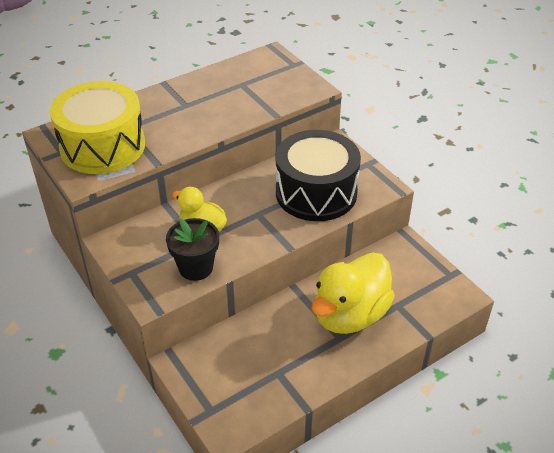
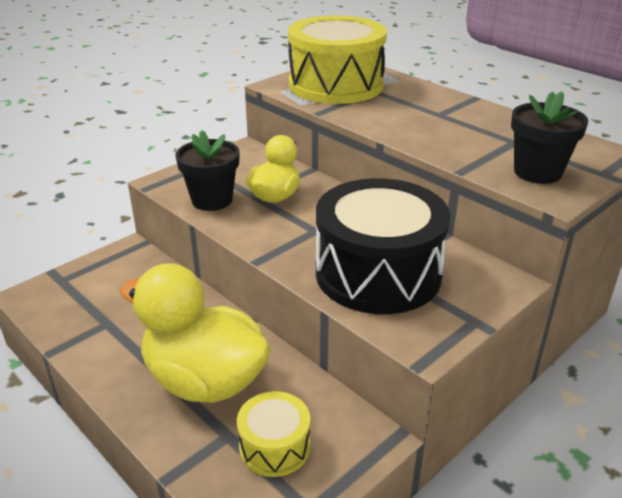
camera: 80 degrees right, 10 degrees down
none -> yellow drum [237,391,310,477]
none -> black flower pot [511,91,588,184]

